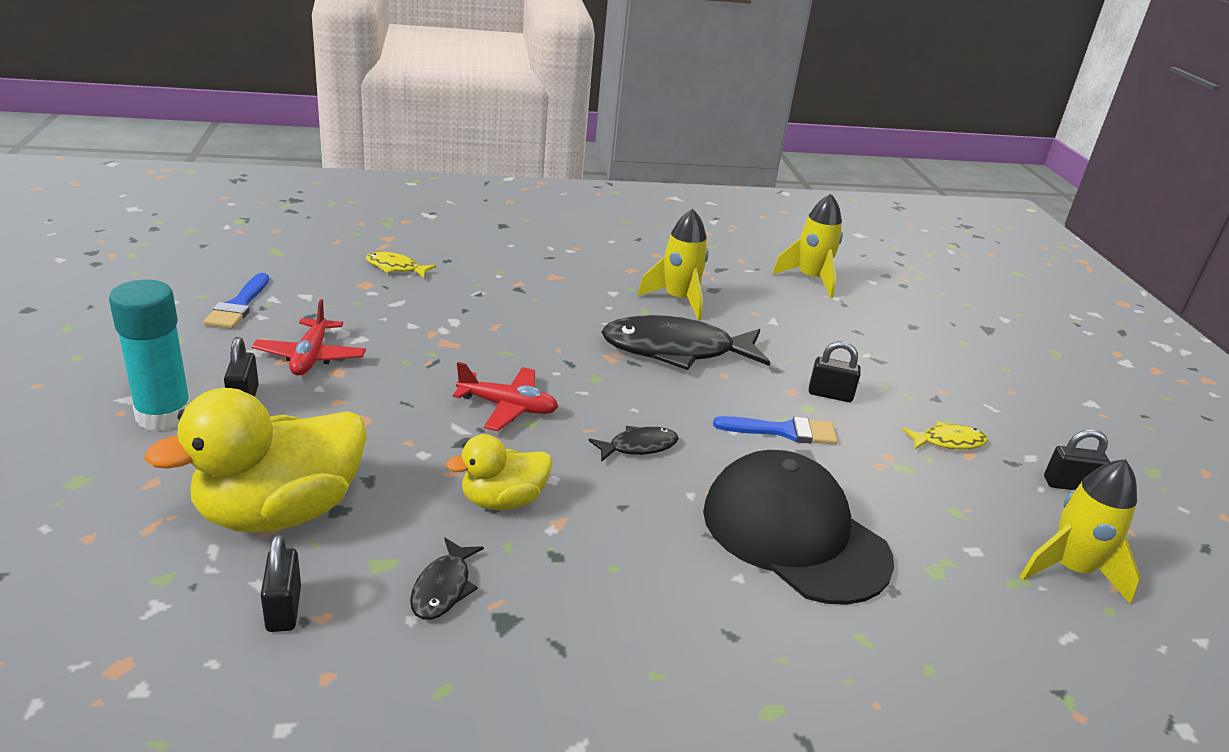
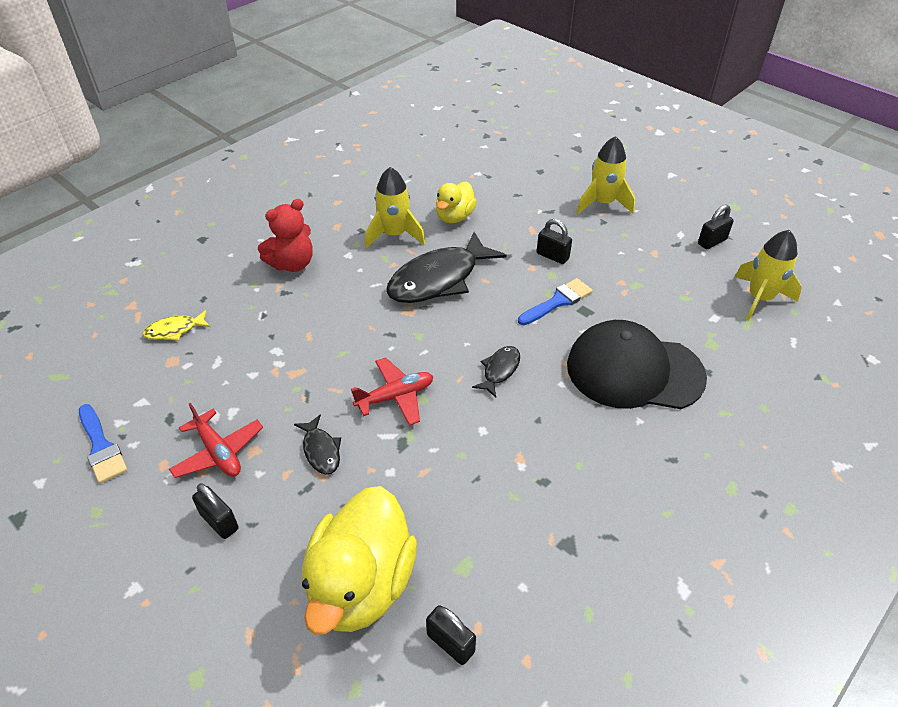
camera: 35 degrees left, 15 degrees up
turquoise glue stick [109,280,191,431] -> none
black fish [410,538,484,620] -> black fish moved to [294,414,341,474]
yellow duck [446,434,552,510] -> yellow duck moved to [436,182,477,223]
yellow rocket [772,194,843,298] -> yellow rocket moved to [577,136,635,214]
black padlock [809,341,861,402] -> black padlock turned 60 degrees clockwise [537,219,572,264]
yellow fish [902,422,988,450] -> none
none -> red teddy bear [258,199,312,272]

